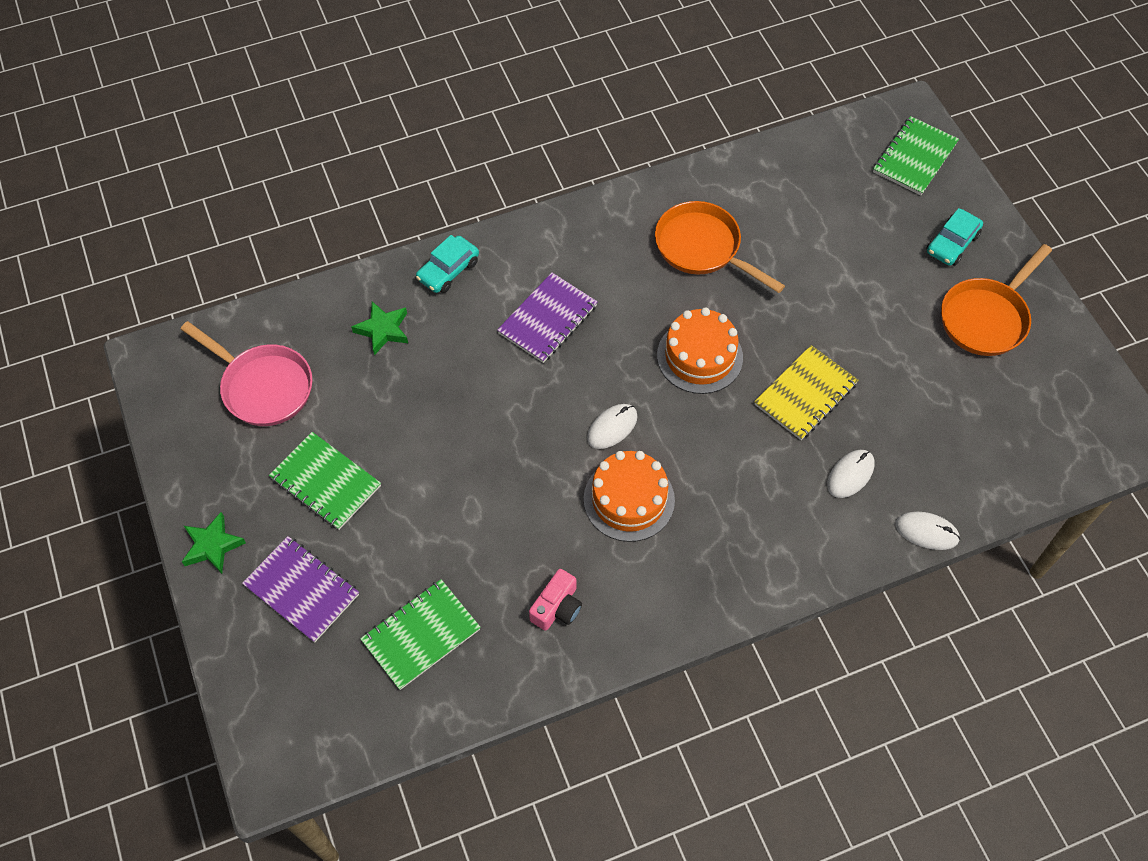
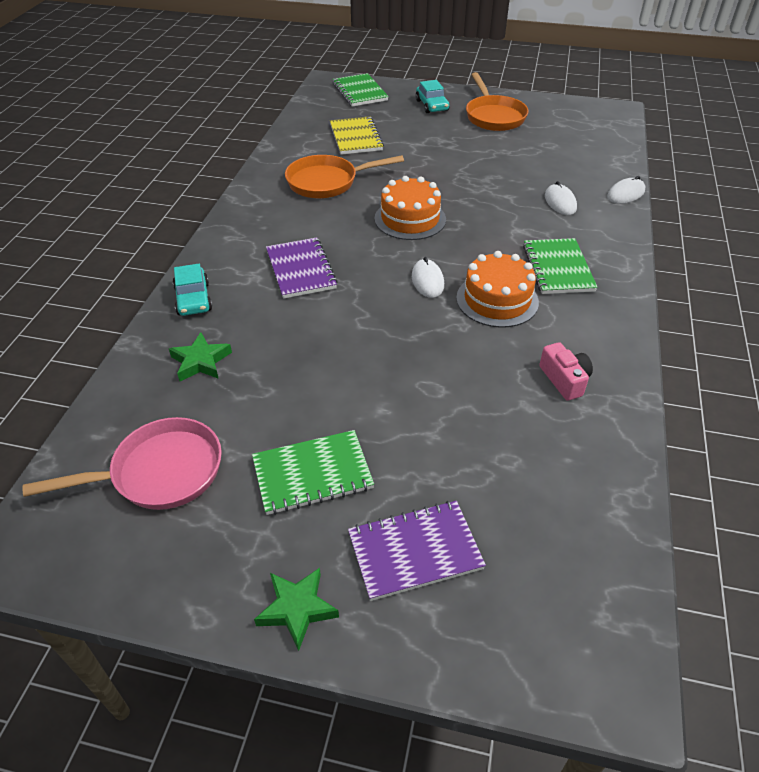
camera: 55 degrees left, 15 degrees down
green notebook [360,579,481,690] -> green notebook moved to [523,238,598,294]
yellow notebook [754,345,858,440] -> yellow notebook moved to [330,116,384,155]

